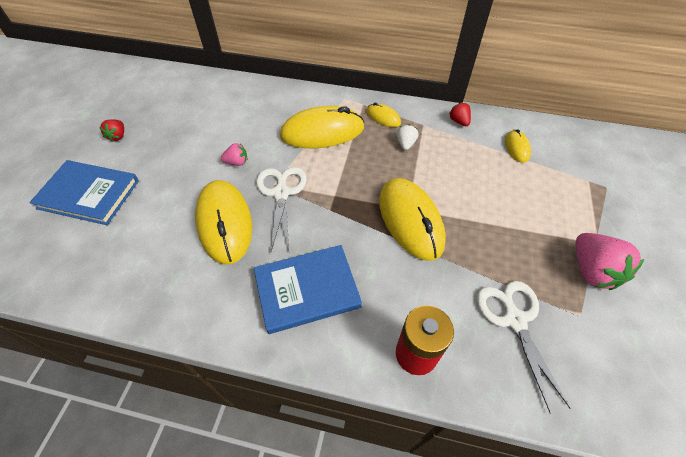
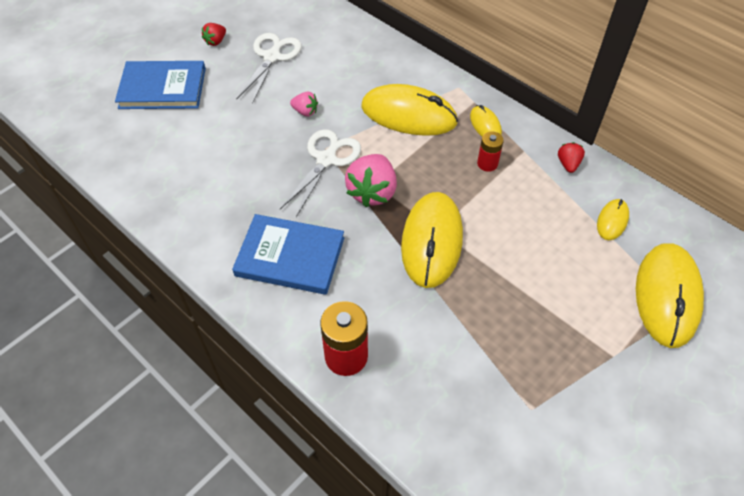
camera: 30 degrees right, 0 degrees up
blue book [29,160,139,225] -> blue book turned 45 degrees counterclockwise [115,61,206,109]
yellow mouse [195,180,252,264] -> yellow mouse moved to [636,243,704,348]
white strawberry [397,125,419,150] -> red battery [477,131,504,172]
white scissors [477,281,571,414] -> white scissors moved to [237,33,302,104]
pink strawberry [576,233,644,290] -> pink strawberry moved to [345,154,397,207]

